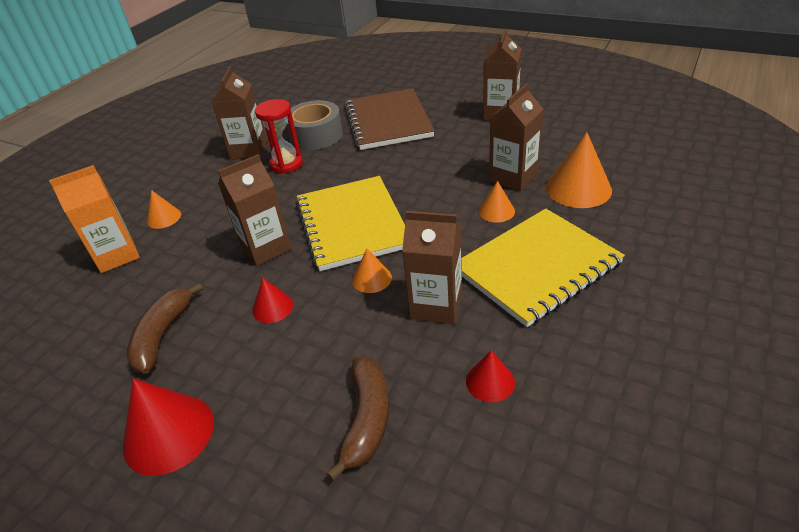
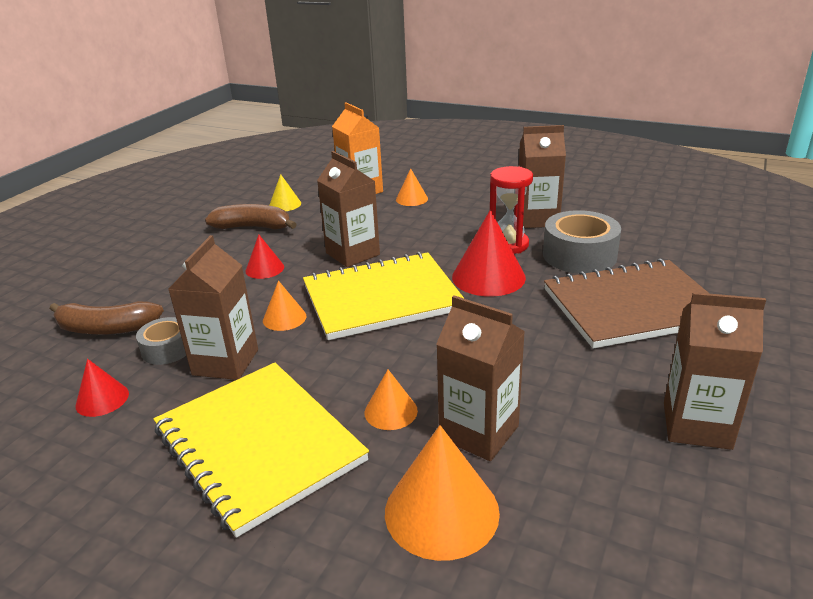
camera: 85 degrees right, 10 degrees down
red cone [123,378,214,476] -> red cone moved to [452,210,526,297]
none -> grey tape [136,317,186,365]
none -> yellow cone [269,174,301,211]

